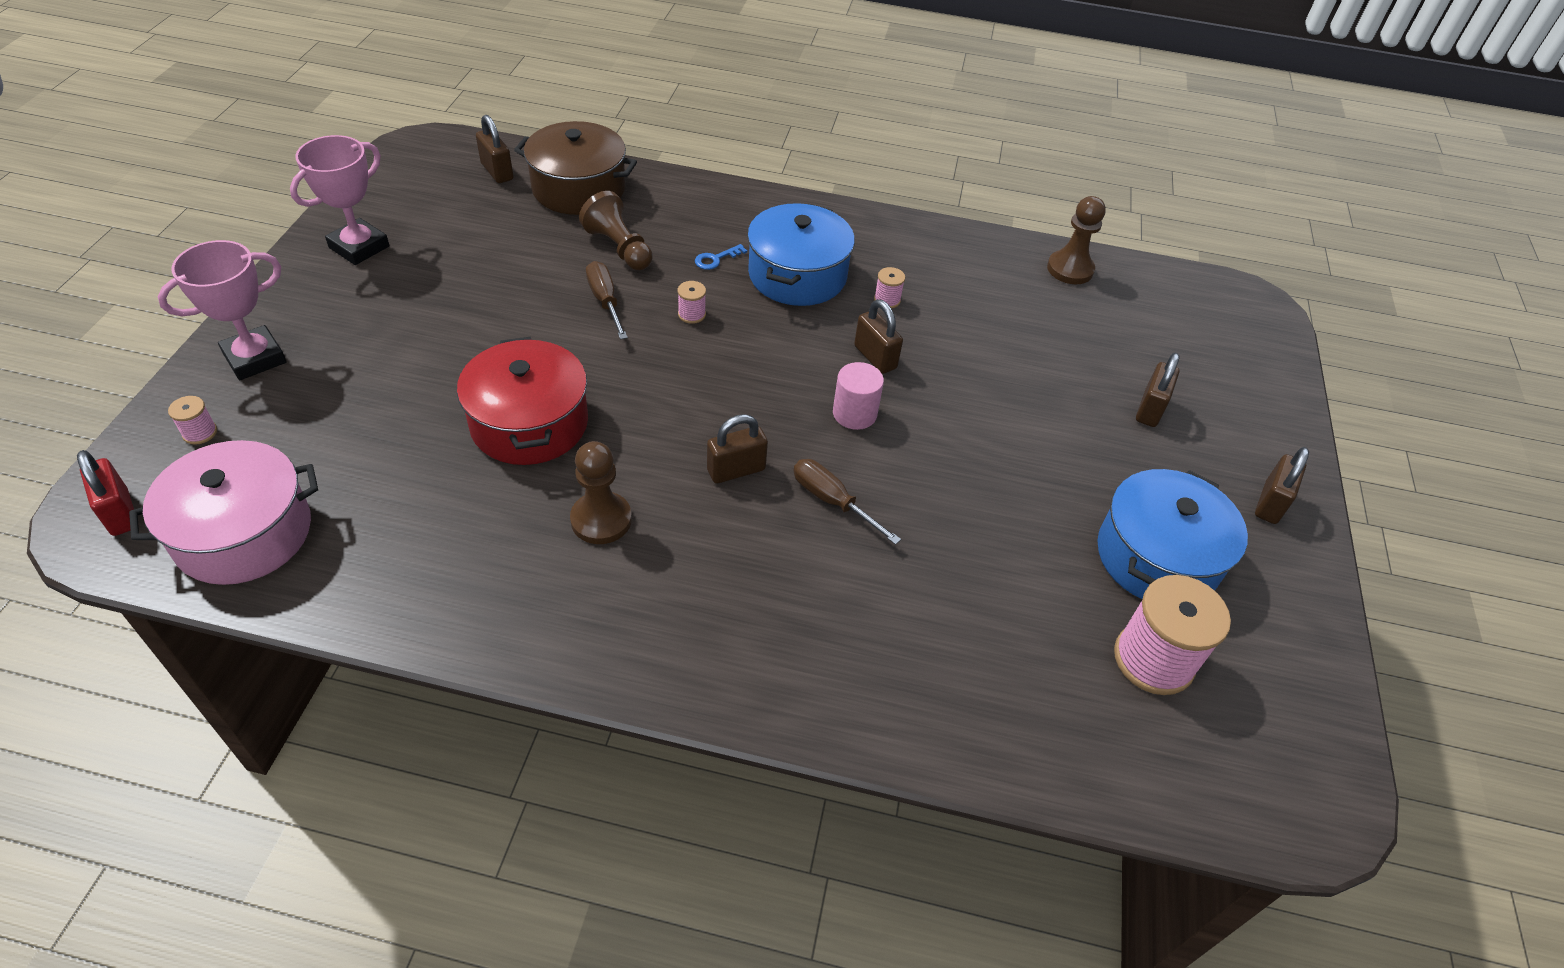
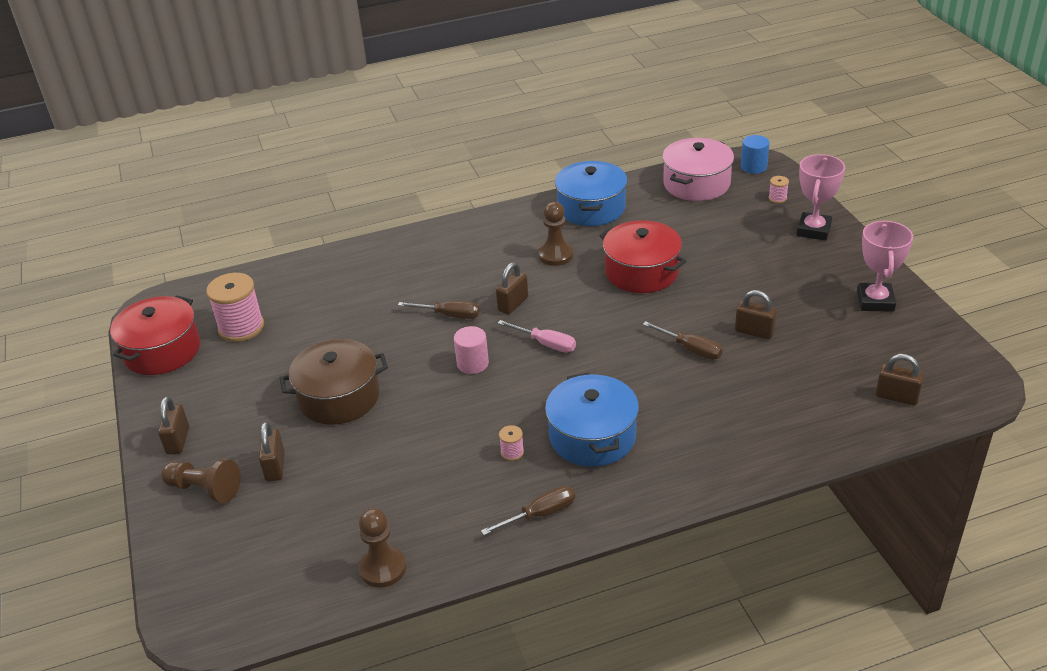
camera: 155 degrees right, 10 degrees down
red padlock [77,450,134,536] -> blue cylinder [741,135,770,174]
brown pot [514,121,637,215] -> brown pot moved to [279,339,388,425]
brown pawn [579,191,653,270] -> brown pawn moved to [161,459,240,503]
pink spool [678,281,706,324] -> none
blue key [695,244,747,270] -> none
brown padlock [854,299,903,374] -> brown padlock moved to [735,290,777,339]
blue pot [1097,469,1248,599] -> blue pot moved to [555,161,628,226]
none -> red pot [110,295,200,375]
none -> brown screwdriver [481,486,575,535]
none -> pink screwdriver [498,320,576,353]

